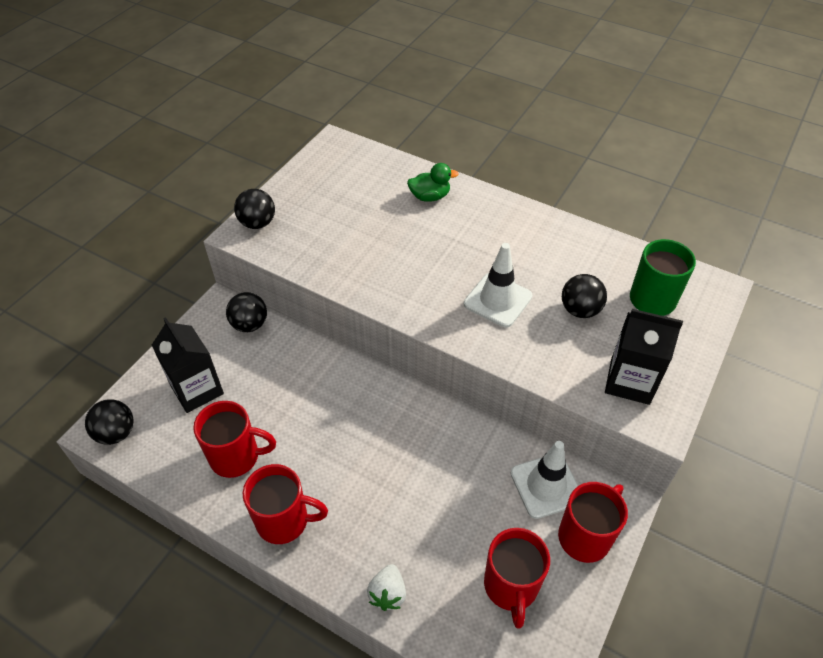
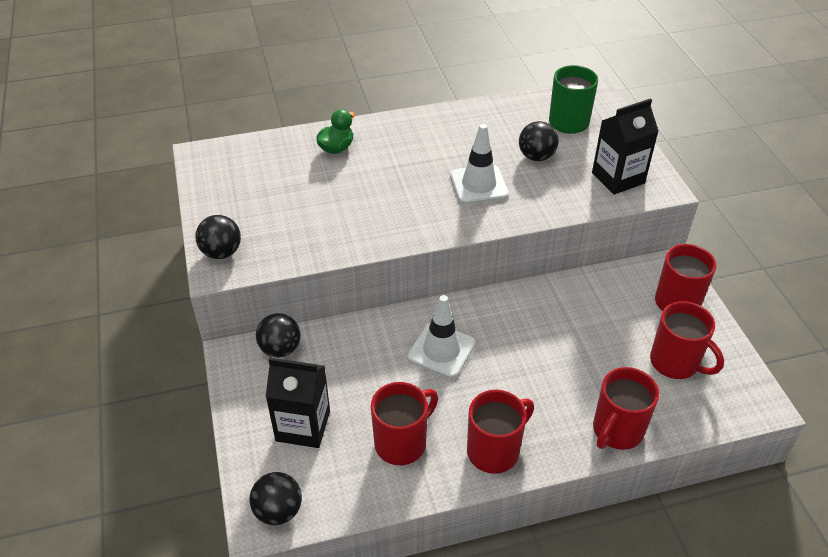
camera: 45 degrees left, 5 degrees down
white strawberry [367,564,406,611] -> red mug [593,367,659,450]
white traffic cone [510,441,578,519] -> white traffic cone moved to [407,295,476,378]

